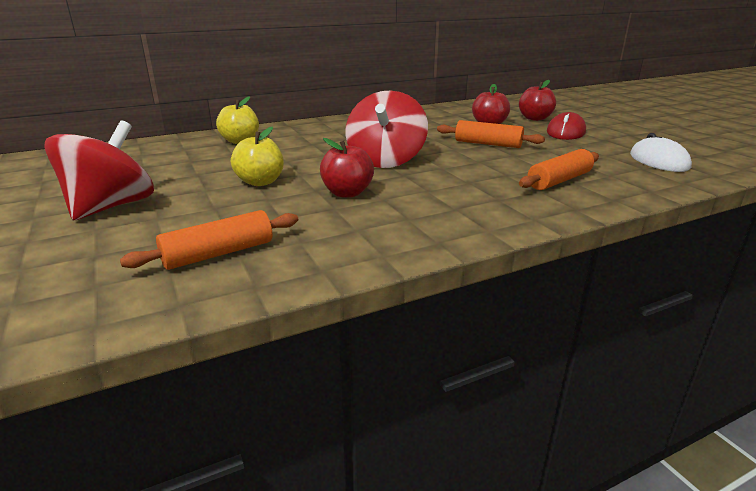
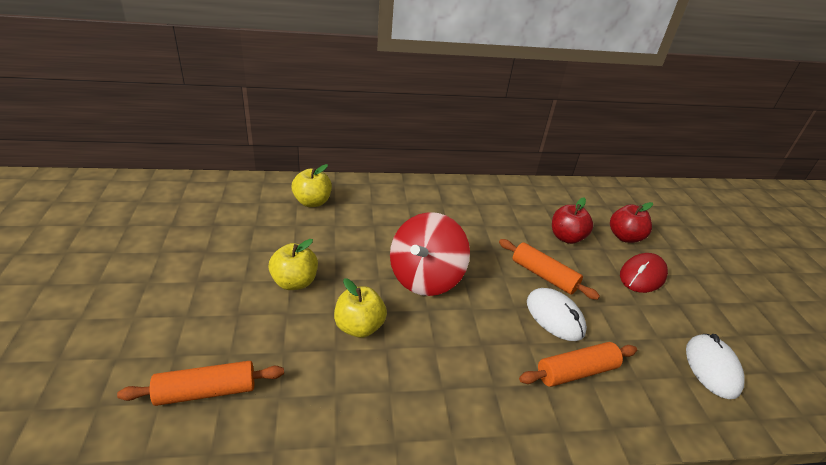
camera: 15 degrees right, 10 degrees up
red spinning top [44,120,154,220] -> none
red apple [320,138,374,198] -> yellow apple [334,278,387,338]
none -> white mouse [527,288,587,341]

